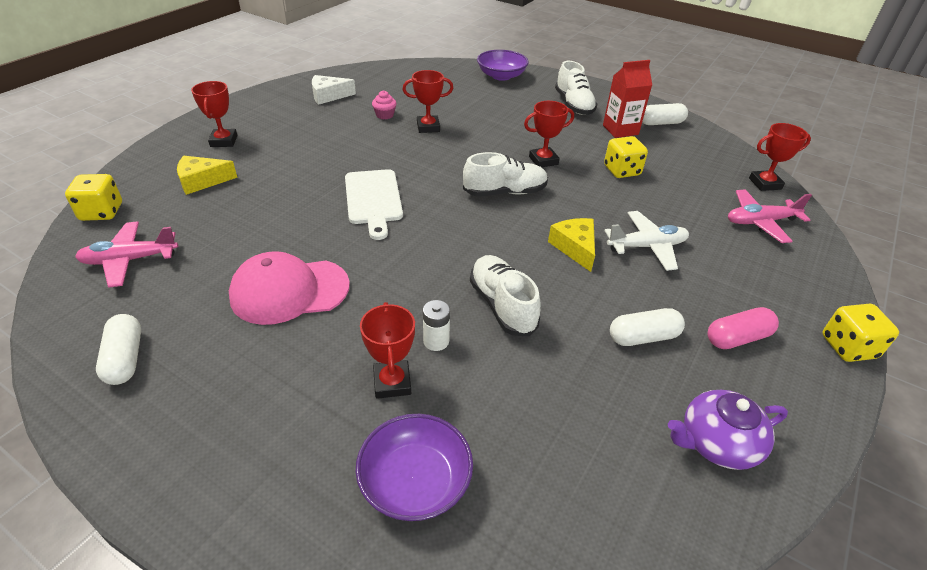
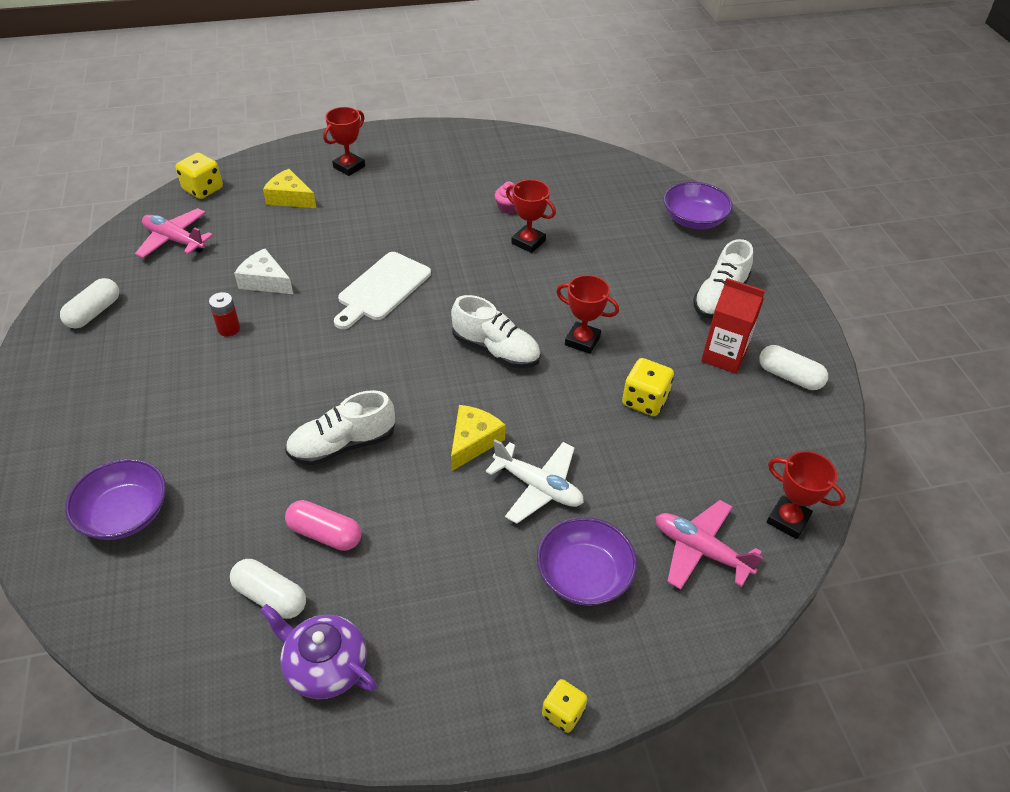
camera: 45 degrees right, 5 degrees up
pink cap [229,251,350,325] -> red battery [209,292,240,337]
white cheese [312,75,356,105] -> white cheese moved to [234,249,293,294]
red trophy [360,302,415,399] -> none
white battery [423,300,450,351] -> none
white shoe [470,255,541,336] -> white shoe turned 135 degrees counterclockwise [285,390,395,466]
white capsule [610,308,685,346] -> white capsule moved to [230,559,306,619]
pink capsule [708,307,779,349] -> pink capsule moved to [285,500,361,551]
yellow dice [822,304,899,362] -> yellow dice [542,679,588,733], size x0.66
none -> purple bowl [537,517,637,606]

